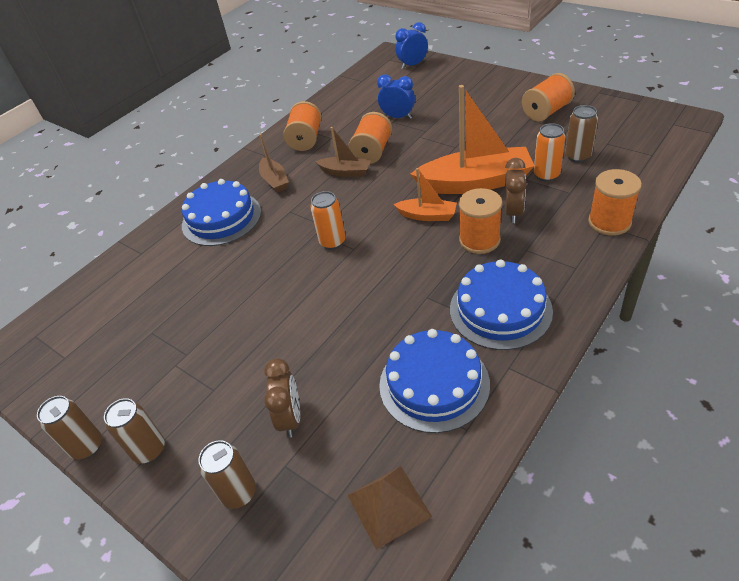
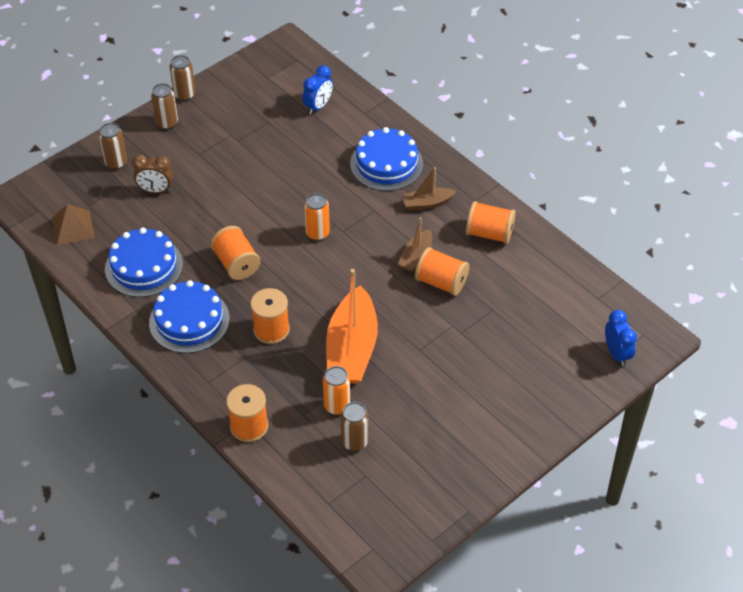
camera: 95 degrees right, 5 degrees up
blue clock [377,74,415,119] -> blue clock moved to [303,65,333,115]
orange boat [393,168,457,221] -> none
brown clock [505,158,527,223] -> none
orange spool [522,73,575,122] -> orange spool moved to [211,226,261,280]

